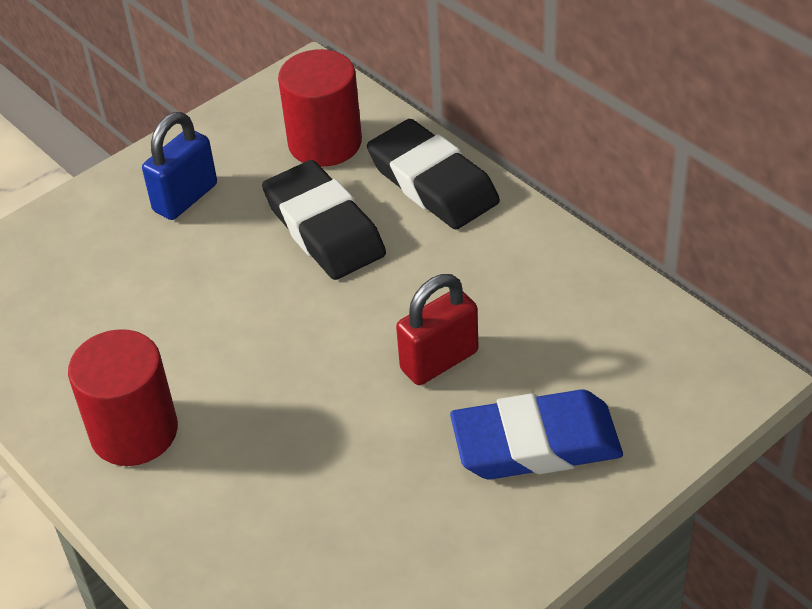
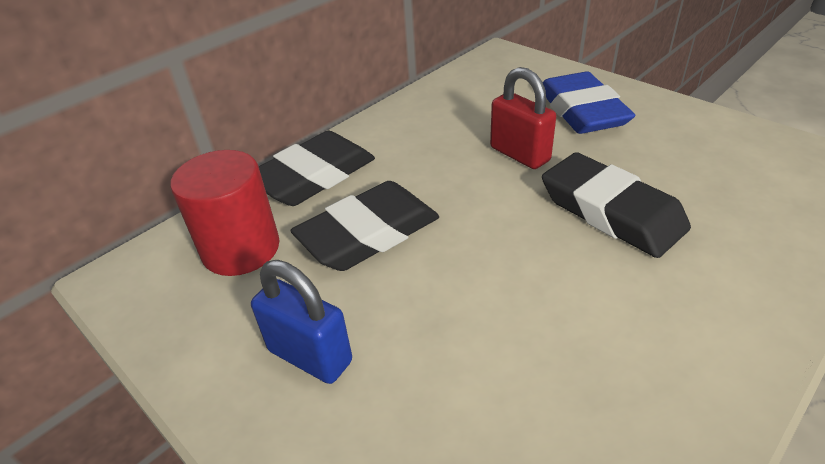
camera: 95 degrees left, 5 degrees down
red cylinder [68,329,178,466] -> none
none -> black eraser [542,152,691,258]

